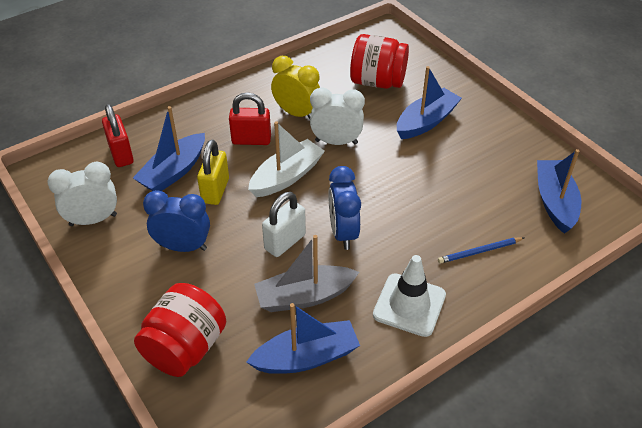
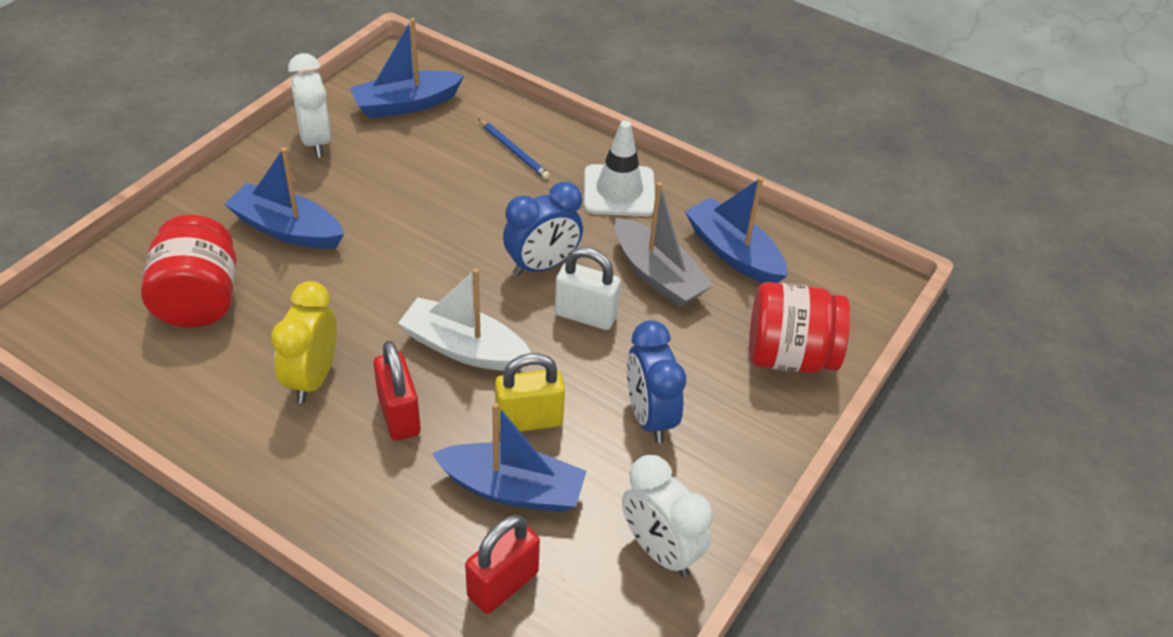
camera: 115 degrees left, 0 degrees up
white clock [310,87,365,145] -> white clock moved to [288,53,331,158]

